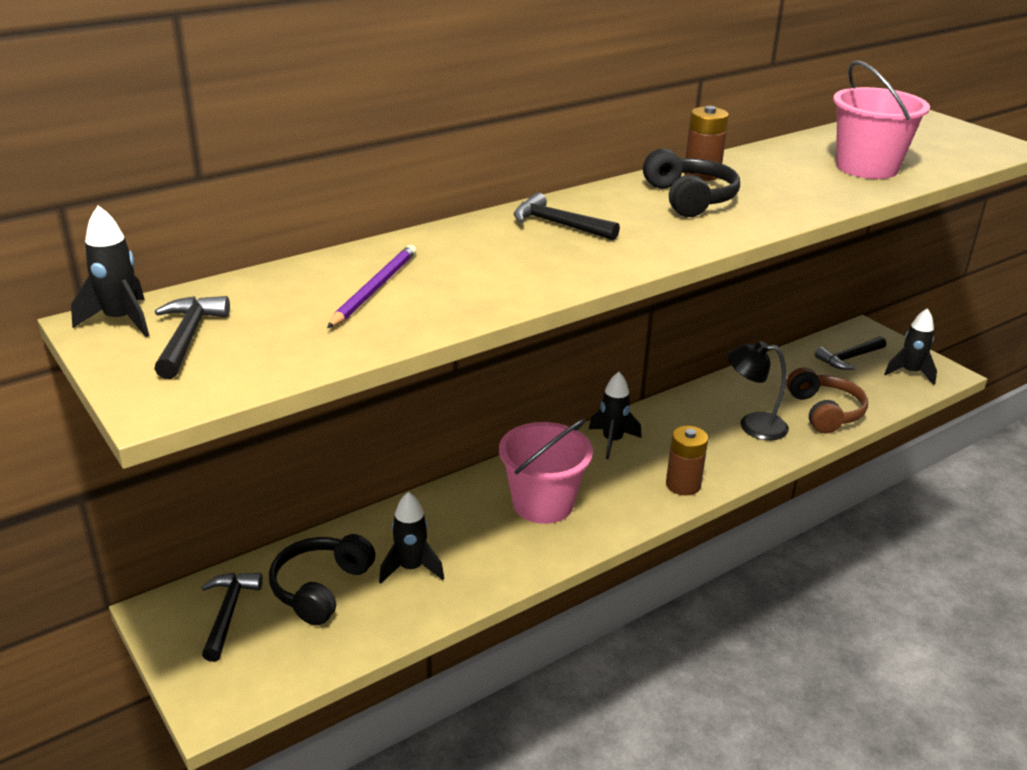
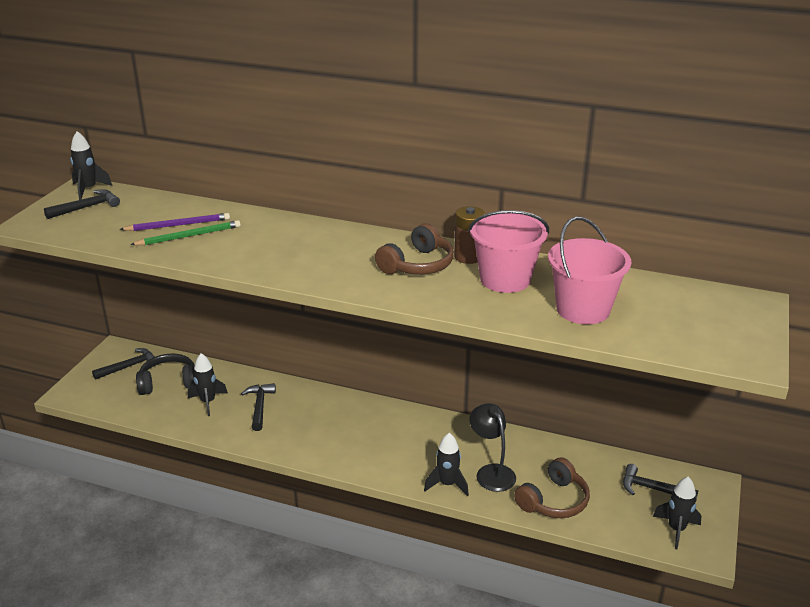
camera: 55 degrees right, 0 degrees up
pink bucket [499,419,593,524] -> pink bucket moved to [468,210,549,293]
black hammer [514,193,620,241] -> black hammer moved to [241,383,276,431]
black rocket [589,372,642,459] -> black rocket moved to [424,433,469,496]
black headphones [643,148,740,217] -> brown headphones [375,223,454,274]
brown battery [666,426,708,496] -> none
none -> green pencil [130,220,241,245]

